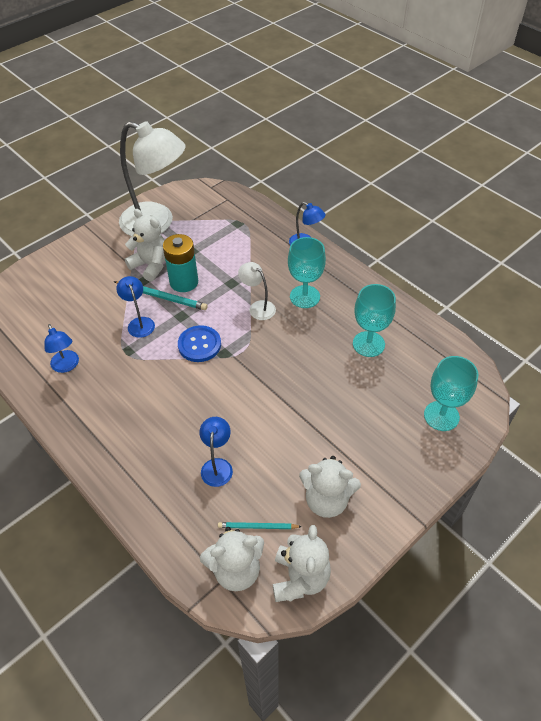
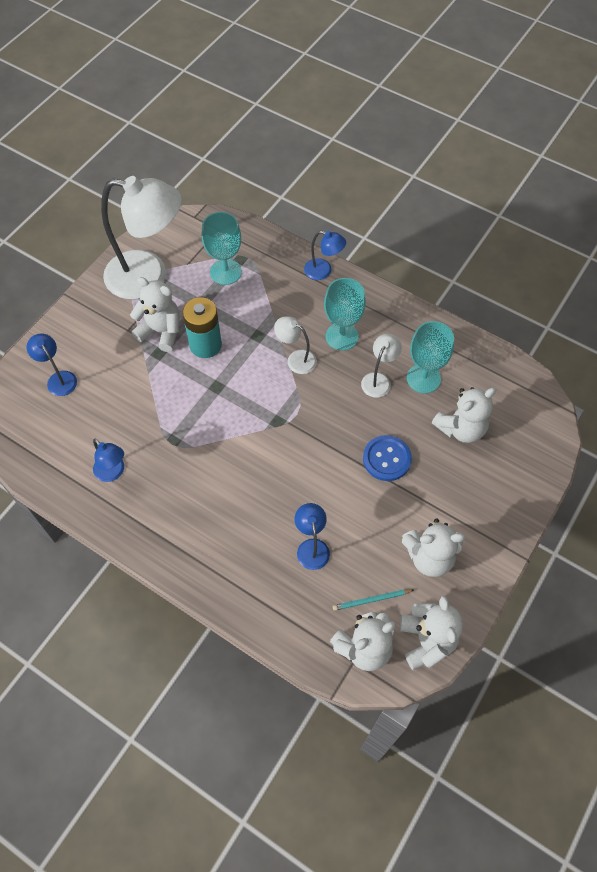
camera: 15 degrees left, 10 degrees up
turquoise pencil [113,281,208,310] -> none
blue lamp [116,276,155,338] -> blue lamp moved to [27,334,77,396]
blue button [178,325,221,362] -> blue button moved to [363,435,412,481]
turquoise goblet [424,356,478,431] -> turquoise goblet moved to [201,212,242,285]
none -> white lamp [361,334,402,398]
none -> white teddy bear [432,387,496,443]

